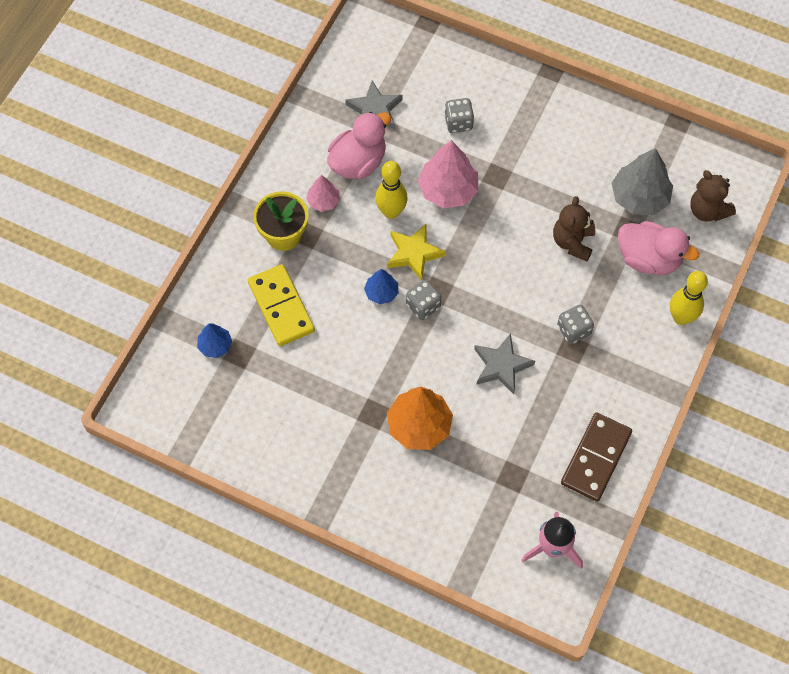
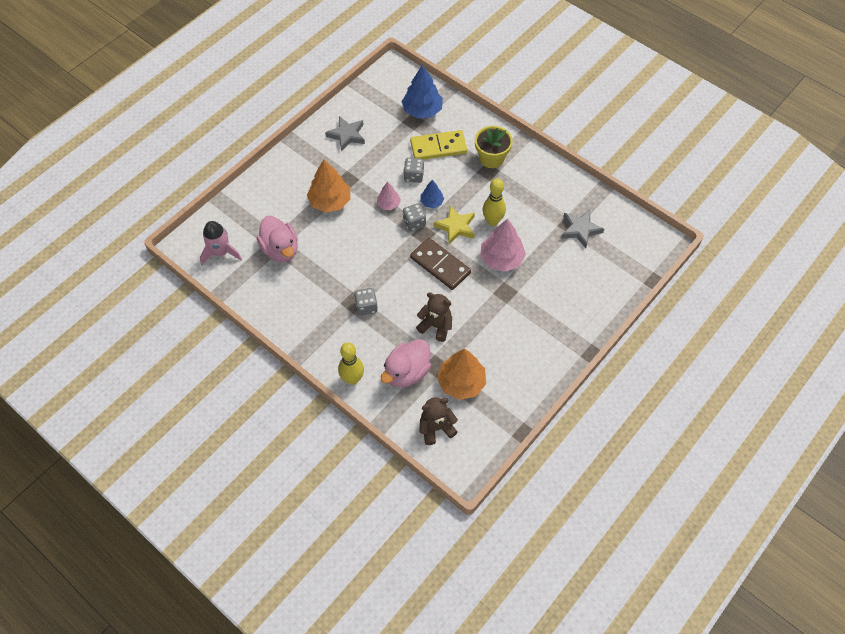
camera: 105 degrees right, 5 degrees down
blue tree [197,323,232,358] -> blue tree [401,64,443,118], size x1.82
pink tree [306,175,340,212] -> pink tree moved to [377,182,401,210]
pink duck [327,112,391,179] -> pink duck moved to [257,216,298,262]
grey dice [444,98,474,133] -> grey dice moved to [404,158,424,183]
grey star [474,333,535,394] -> grey star moved to [325,116,365,152]
brown domino [561,412,632,502] -> brown domino moved to [410,238,471,290]
grey tree [612,148,673,215] -> orange tree [437,349,486,400]

